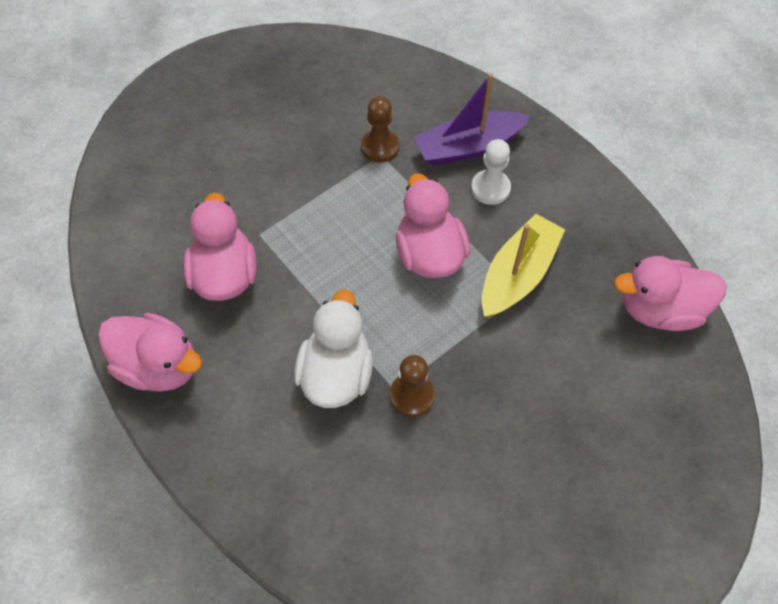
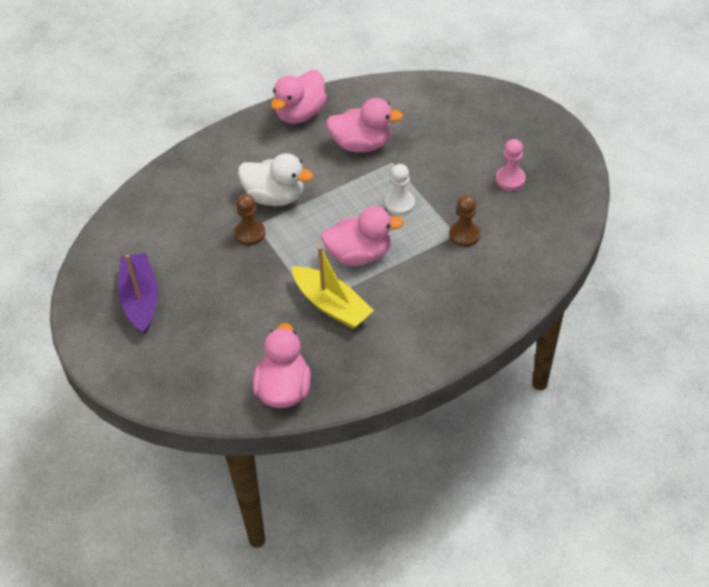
camera: 100 degrees right, 10 degrees down
purple boat [414,73,530,166] -> purple boat moved to [118,253,158,334]
white pawn [471,139,511,205] -> white pawn moved to [385,164,415,215]
none -> pink pawn [496,139,526,190]

